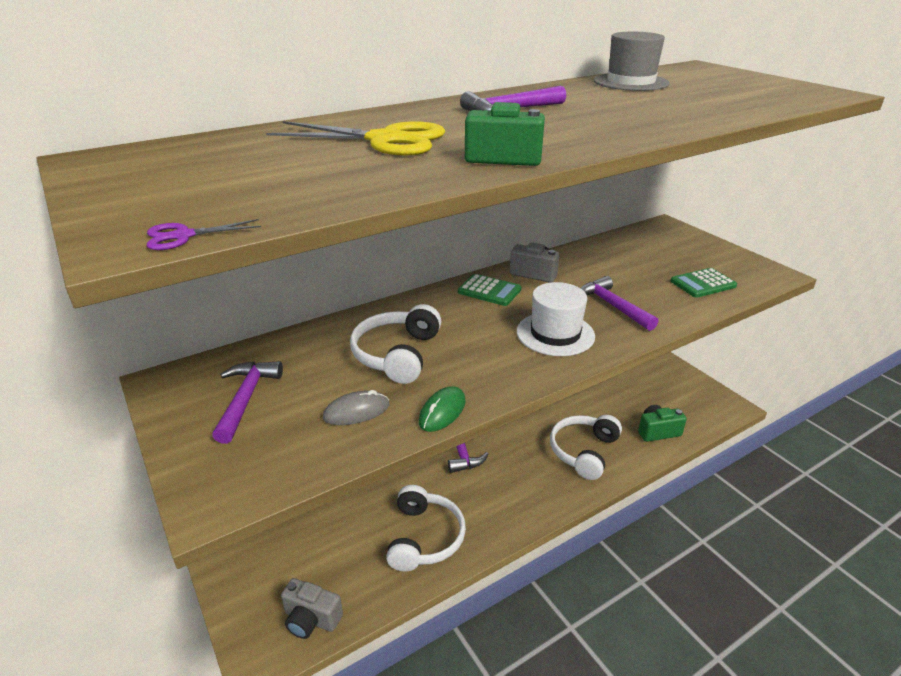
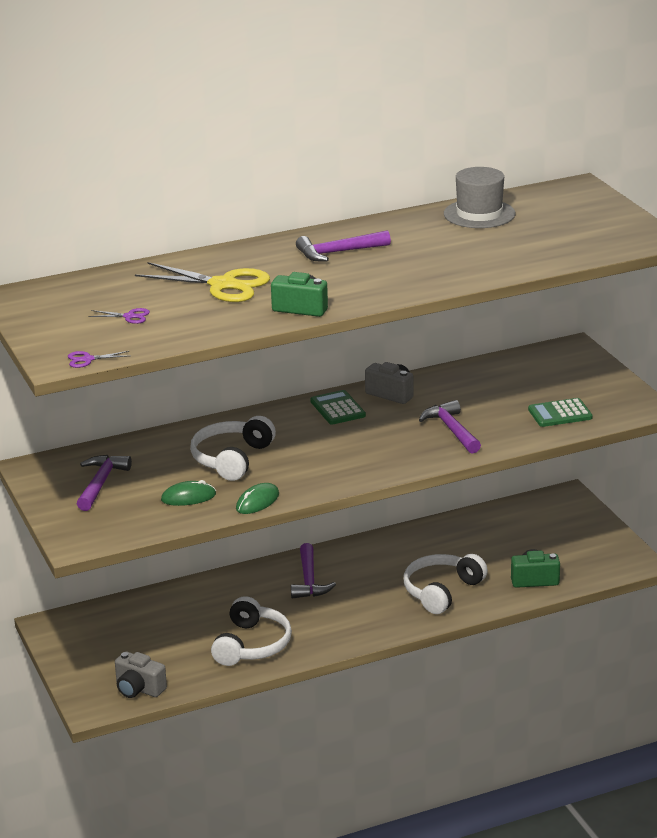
camera: 10 degrees right, 5 degrees down
grey mouse [323,390,389,425] -> green mouse [161,480,216,506]
green calculator [458,274,521,306] -> green calculator turned 150 degrees counterclockwise [310,390,366,425]
white hat [517,282,595,356] -> none
none -> purple scissors [88,308,150,324]

